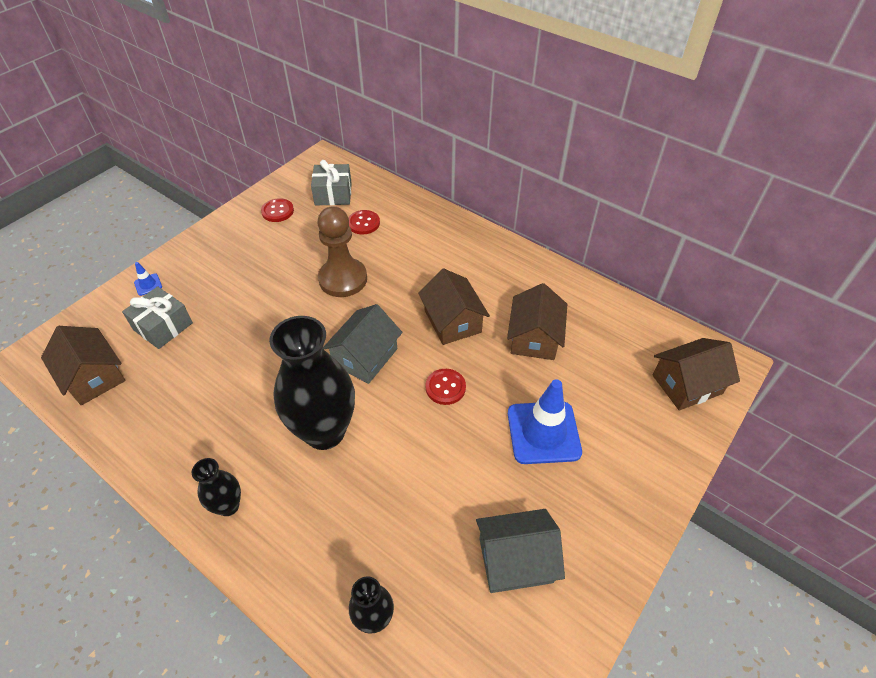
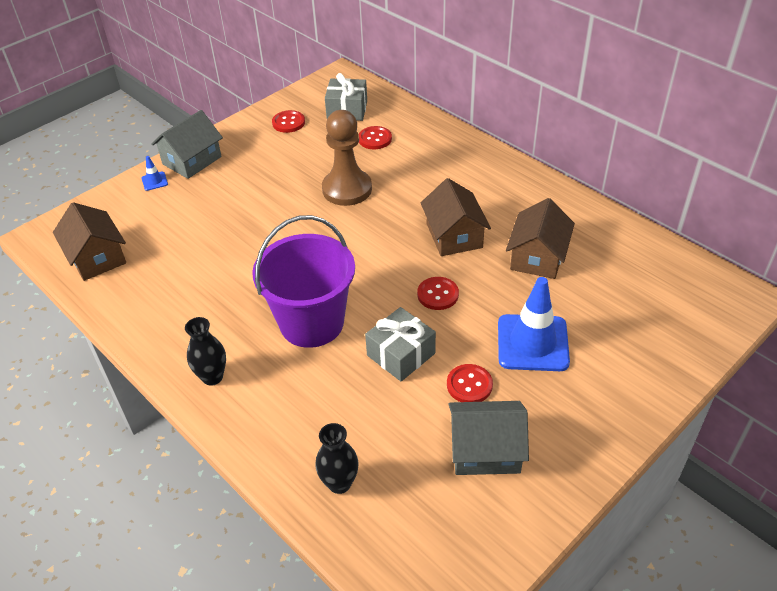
camera: 10 degrees right, 5 degrees down
grey gift [122,286,193,349] -> grey gift moved to [365,307,436,381]
black vase [269,316,355,450] -> purple bucket [252,215,355,348]
grey house [323,304,402,384] -> grey house moved to [151,110,223,179]
brown house [652,338,740,410] -> none
none -> red button [447,364,493,402]

